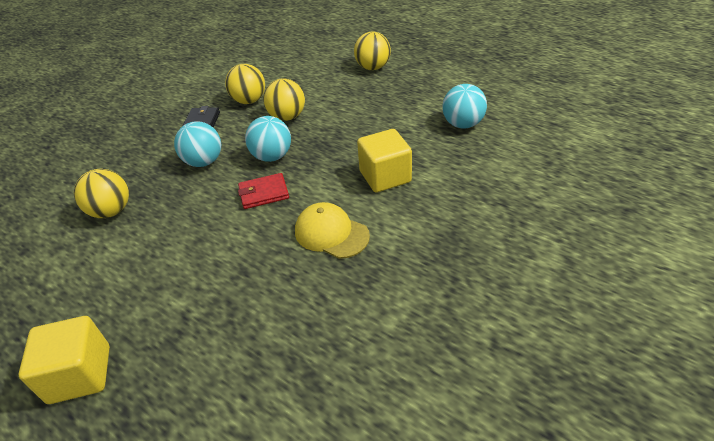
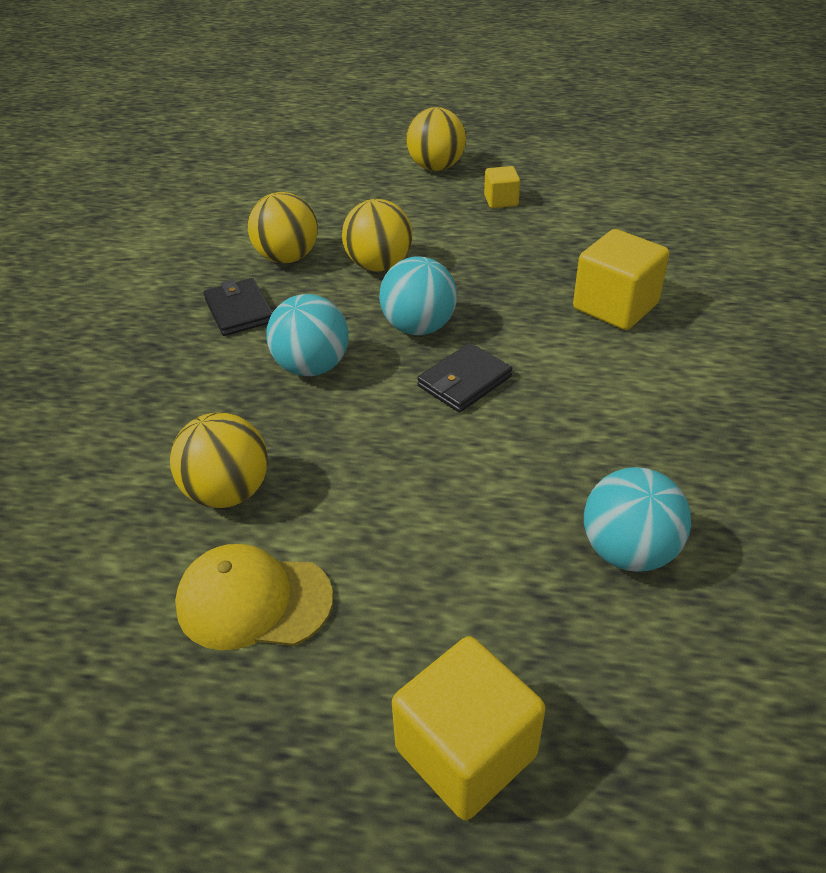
camera: 30 degrees left, 0 degrees up
red wallet [238,173,289,209] -> black wallet [417,343,512,413]
yellow cap [295,202,370,259] -> yellow cap moved to [175,544,333,650]
turquoise ball [442,84,487,128] -> turquoise ball moved to [584,467,691,572]
none -> yellow cube [484,166,520,208]

